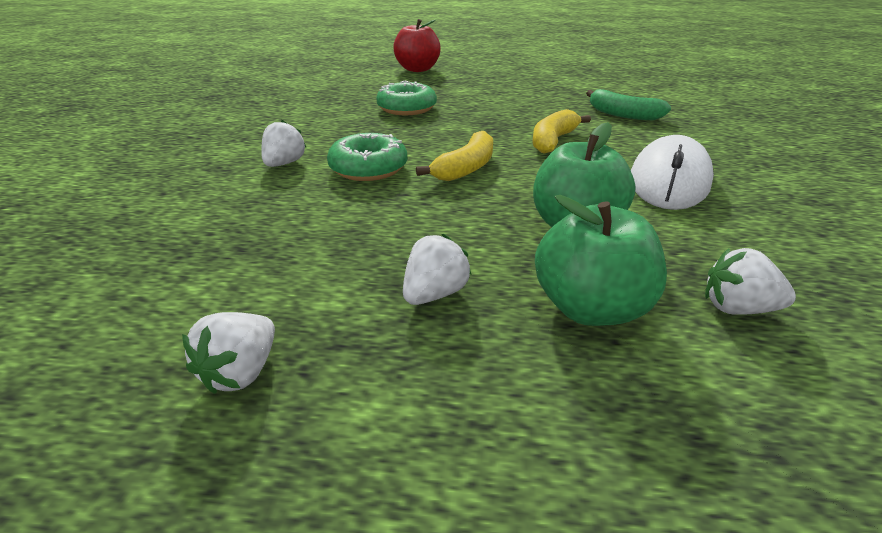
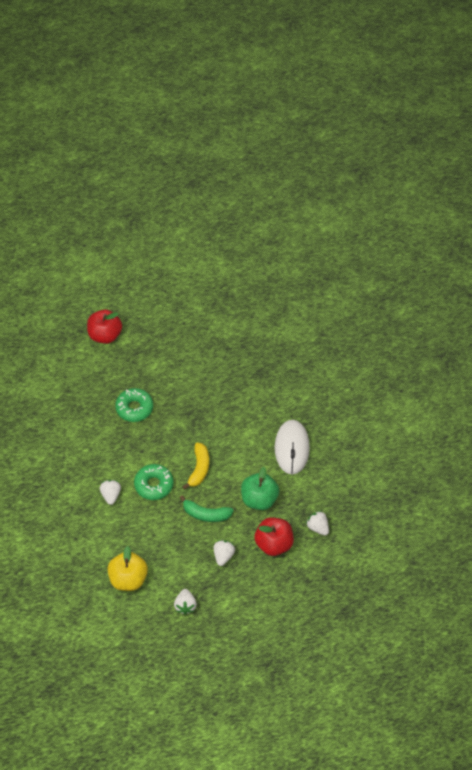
camera: 25 degrees left, 20 degrees up
yellow banana [532,109,591,154] -> none
green apple [535,195,667,326] -> red apple [255,517,294,556]
green banana [586,89,671,120] -> green banana moved to [180,495,234,522]
white strawberry [705,248,796,315] -> white strawberry turned 60 degrees clockwise [306,511,329,536]
none -> yellow apple [107,546,148,591]

